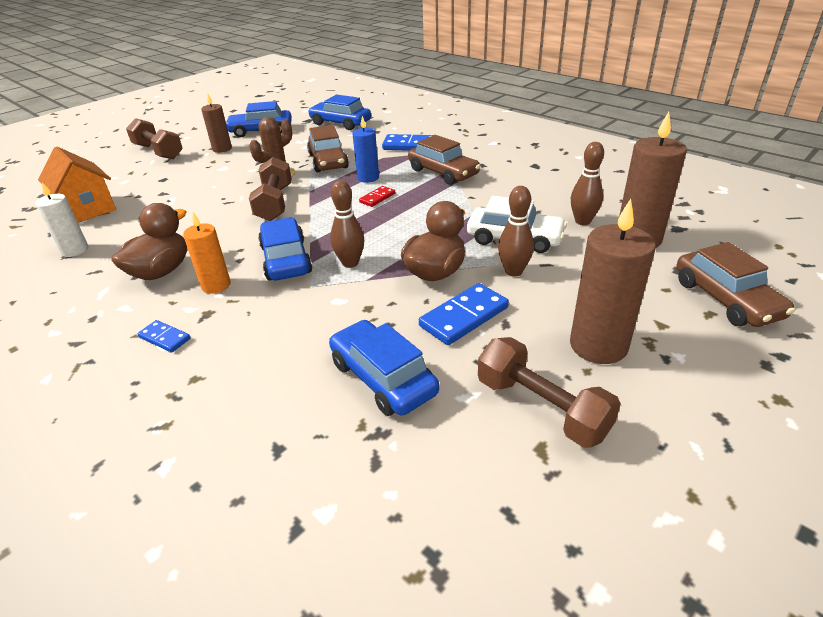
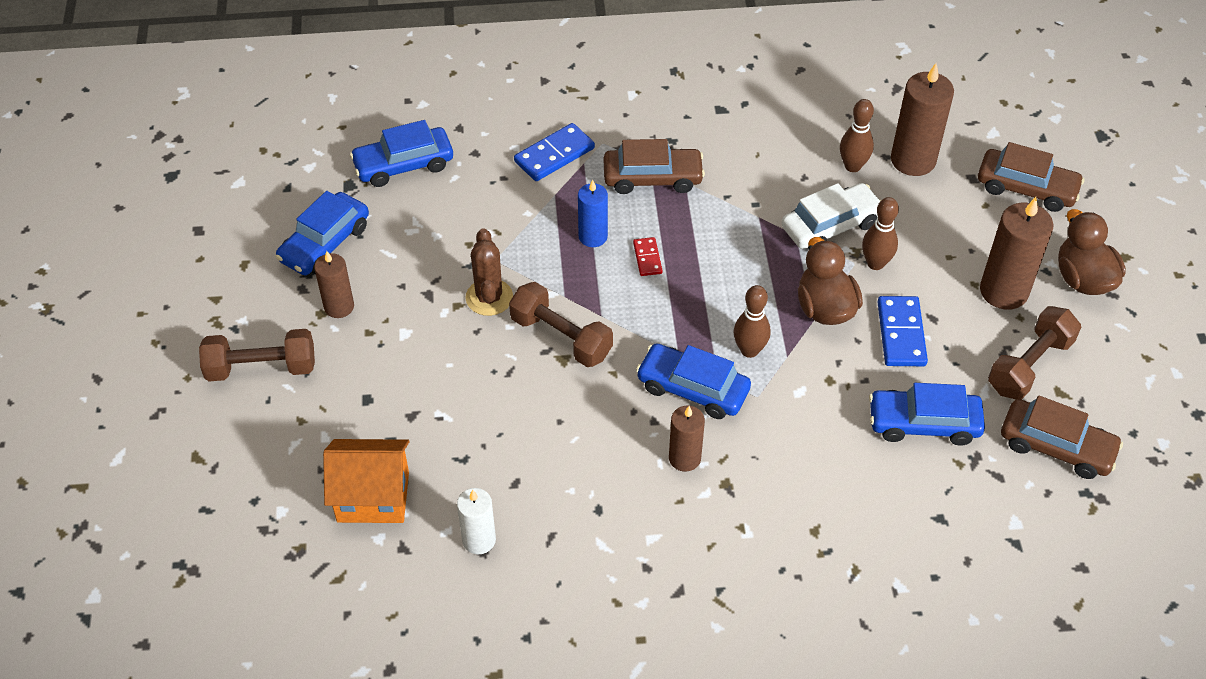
camera: 50 degrees left, 15 degrees up
brown duck [111,203,187,280] -> brown duck moved to [1058,209,1126,295]
blue domino [137,320,191,352] -> none
orange candle [183,212,231,294] -> brown candle [669,405,705,472]
brown car [307,125,349,173] -> brown car moved to [1001,396,1123,479]
brown dumbbell [478,337,621,448] -> brown dumbbell turned 45 degrees counterclockwise [988,306,1081,400]

